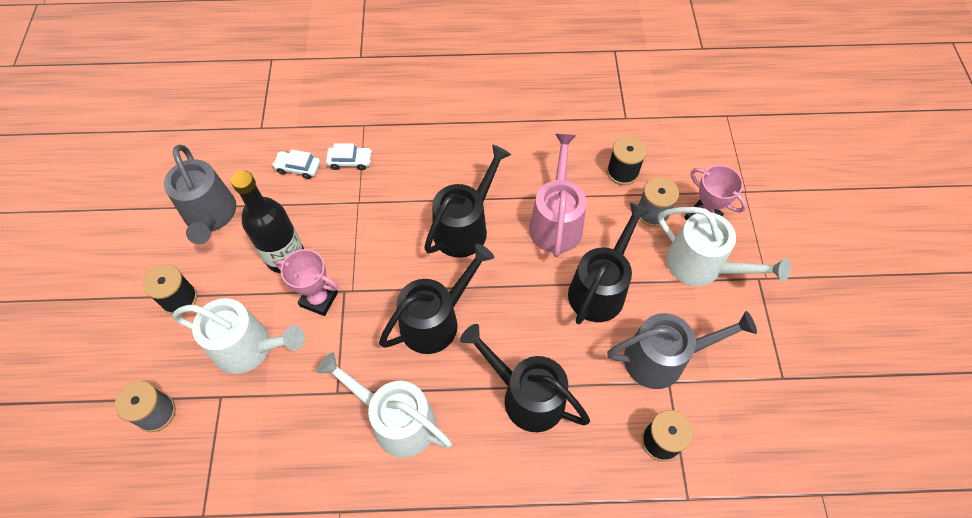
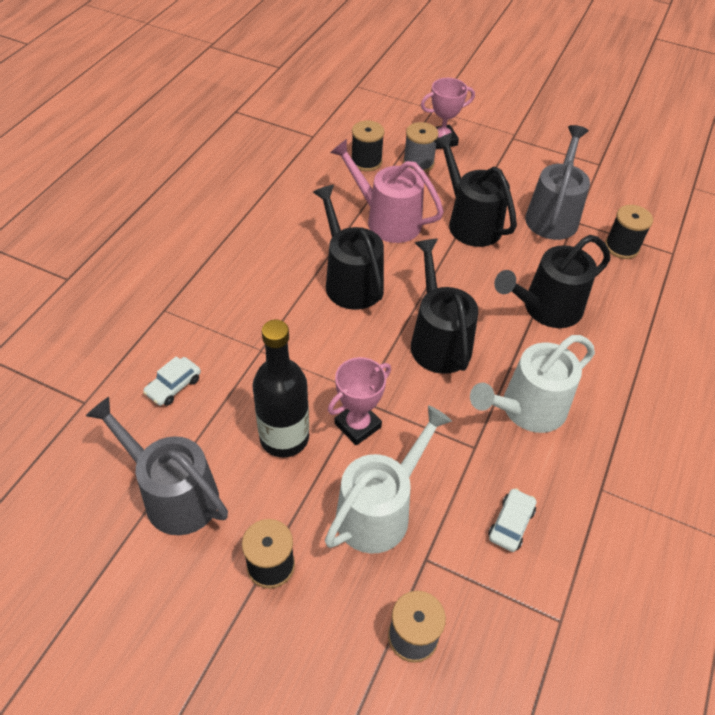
camera: 65 degrees left, 10 degrees down
grey watering can [164,145,236,244] -> grey watering can turned 150 degrees counterclockwise [86,397,228,535]
white car [326,143,372,170] -> white car moved to [488,488,537,552]
white watering can [658,207,791,286] -> none

